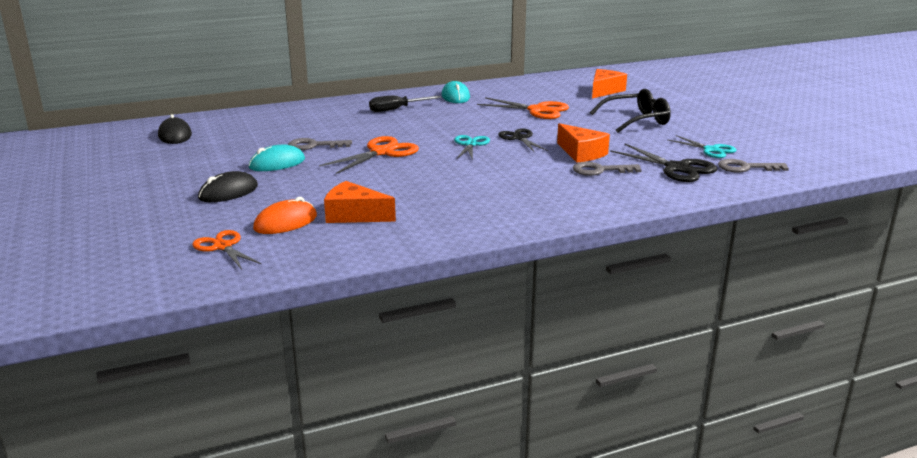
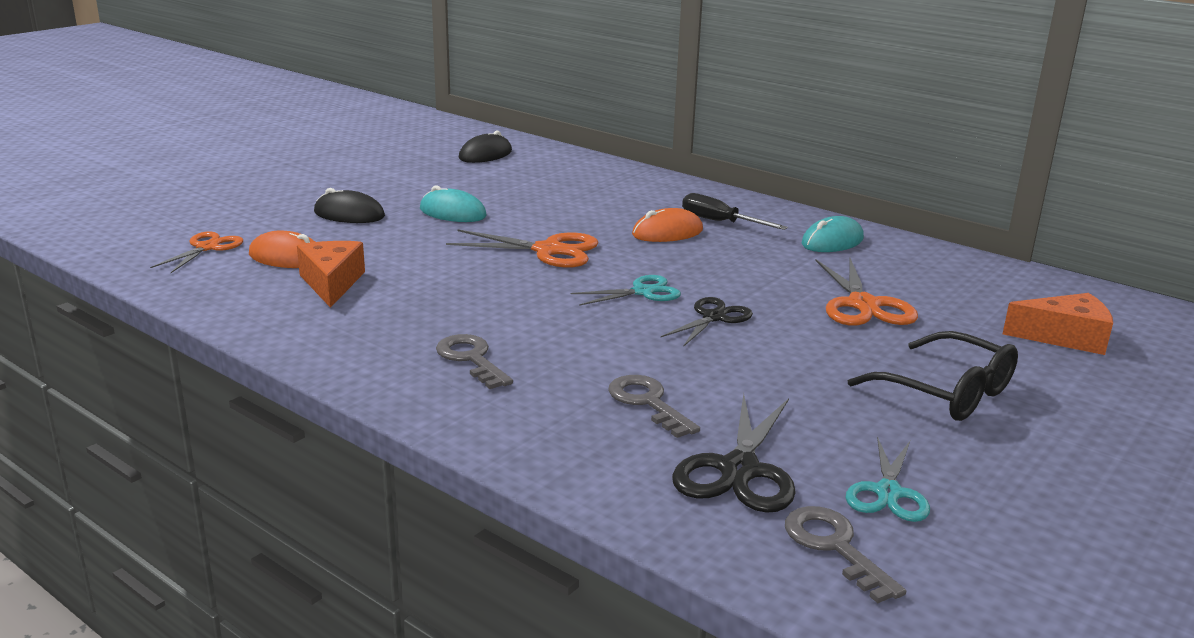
camera: 60 degrees right, 0 degrees up
grey key [288,138,352,150] -> grey key moved to [436,334,513,389]
orange cheese [557,123,610,162] -> none
none -> orange mouse [632,208,703,242]

